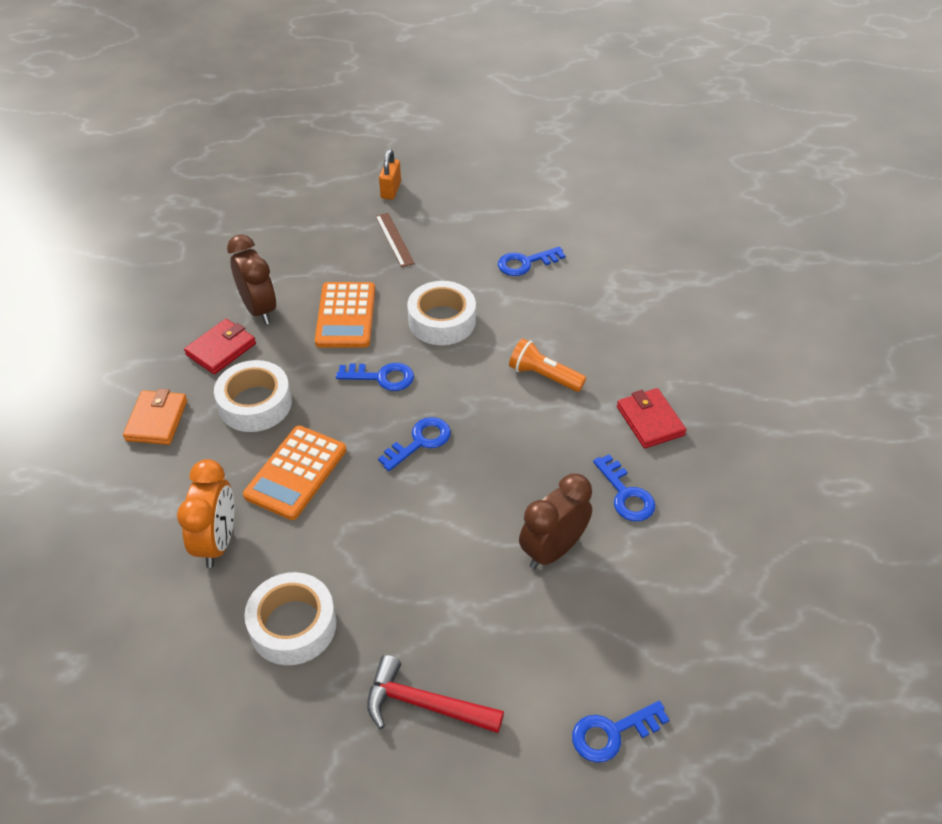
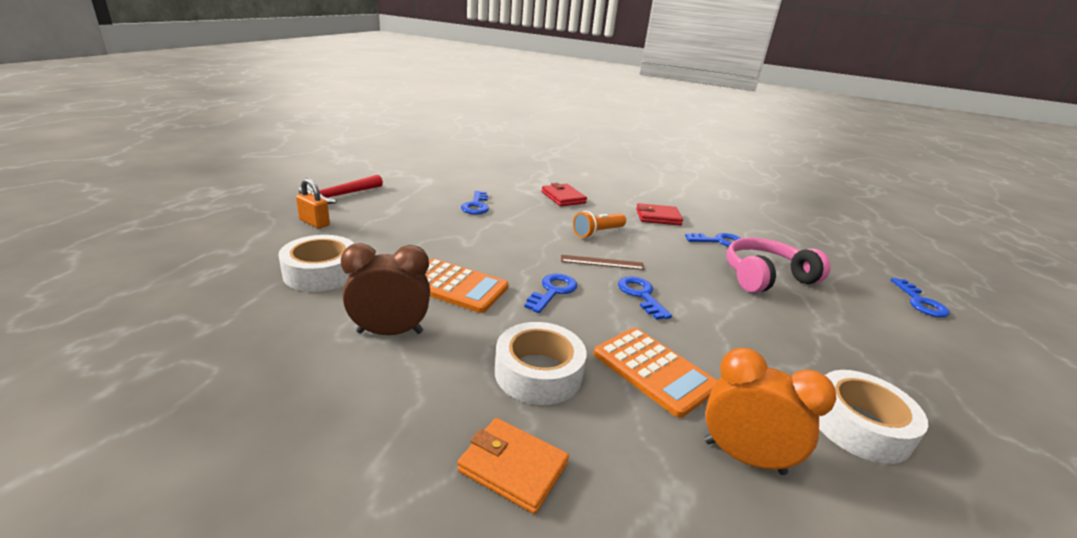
camera: 70 degrees left, 20 degrees down
red wallet [184,319,256,374] -> red wallet moved to [542,183,587,206]
red hammer [367,655,504,733] -> red hammer moved to [299,175,383,204]
brown ruler [375,213,415,267] -> brown ruler moved to [561,255,645,270]
white tape [407,281,476,345] -> white tape moved to [278,235,355,292]
brown clock [519,474,592,569] -> pink headphones [726,238,831,293]

